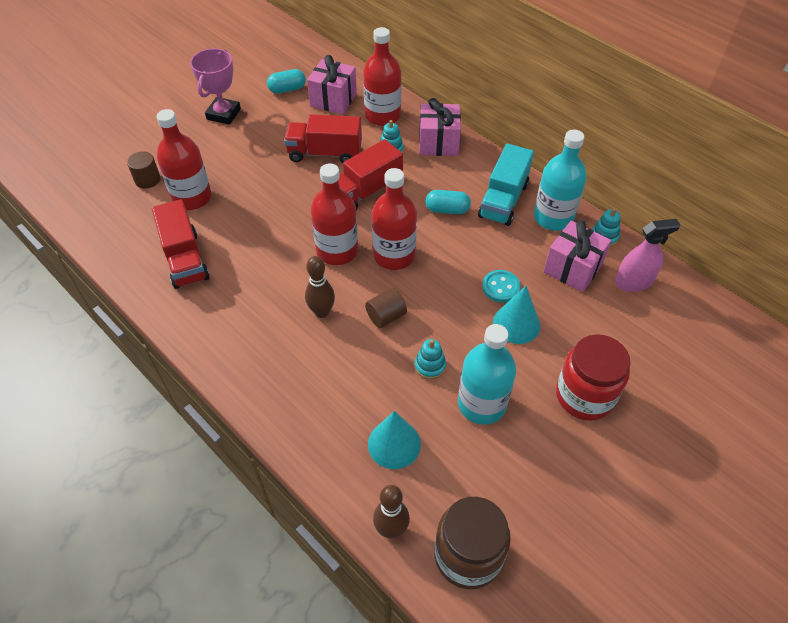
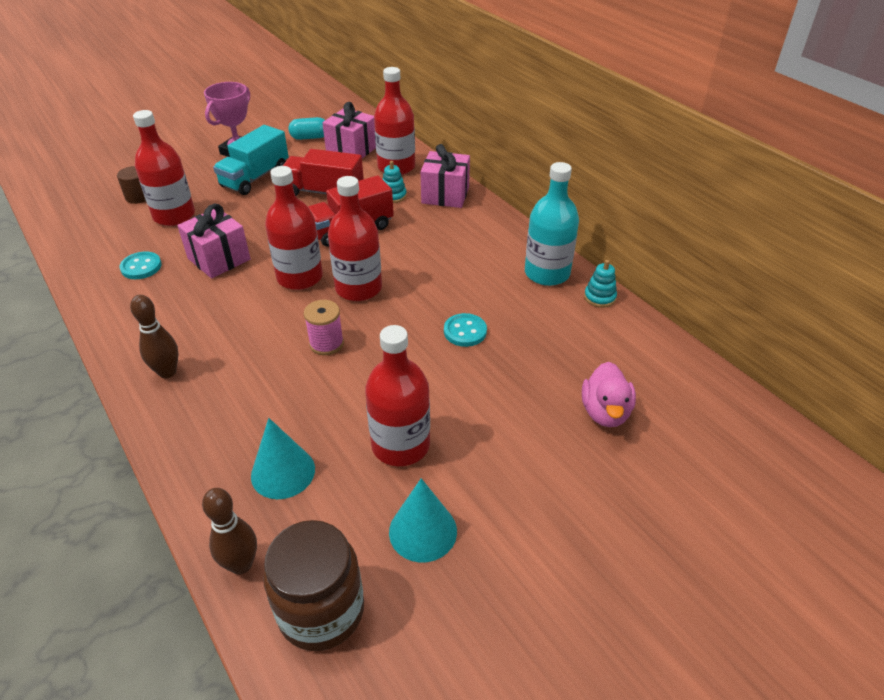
camera: 10 degrees right, 10 degrees down
red truck [152,199,210,289] -> turquoise button [119,251,162,279]
brown bowling pin [305,256,335,318] -> brown bowling pin moved to [130,295,178,378]
brown cylinder [365,288,407,328] -> pink spool [304,300,344,355]
turquoise stacking toy [415,339,446,379] -> none
turquoise capsule [425,190,471,214] -> none
turquoise bottle [458,324,516,425] -> red bottle [365,325,430,466]
turquoise truck [478,143,534,226] -> turquoise truck moved to [213,125,289,195]
turquoise cone [493,286,541,344] -> turquoise cone moved to [389,478,457,562]
pink gift [543,220,611,292] -> pink gift moved to [177,204,251,279]
red jar [556,334,631,421] -> none
pink spray bottle [615,219,681,292] -> none
none -> pink duck [582,362,636,427]

